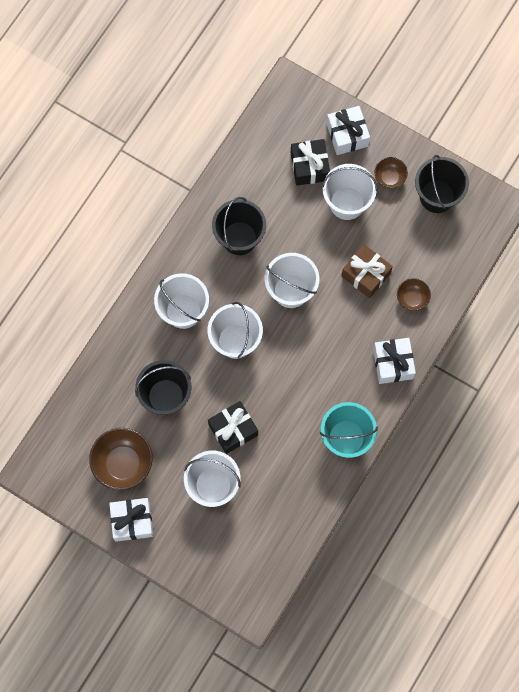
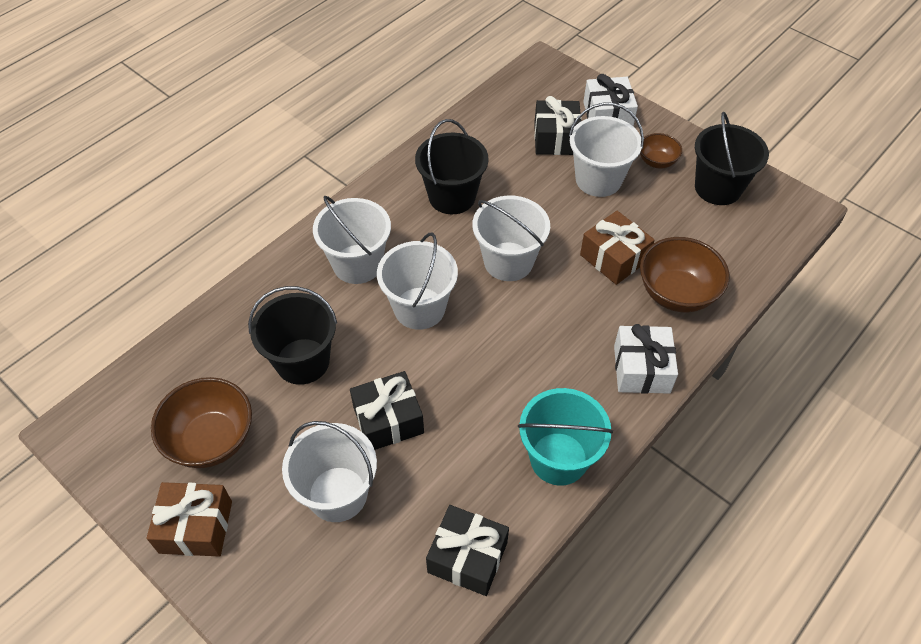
camera: 10 degrees right, 20 degrees down
white gift [109,498,153,542] -> brown gift [147,482,232,557]
brown bowl [397,278,431,311] -> brown bowl [640,237,729,312], size x1.79
none -> black gift [426,505,509,596]

